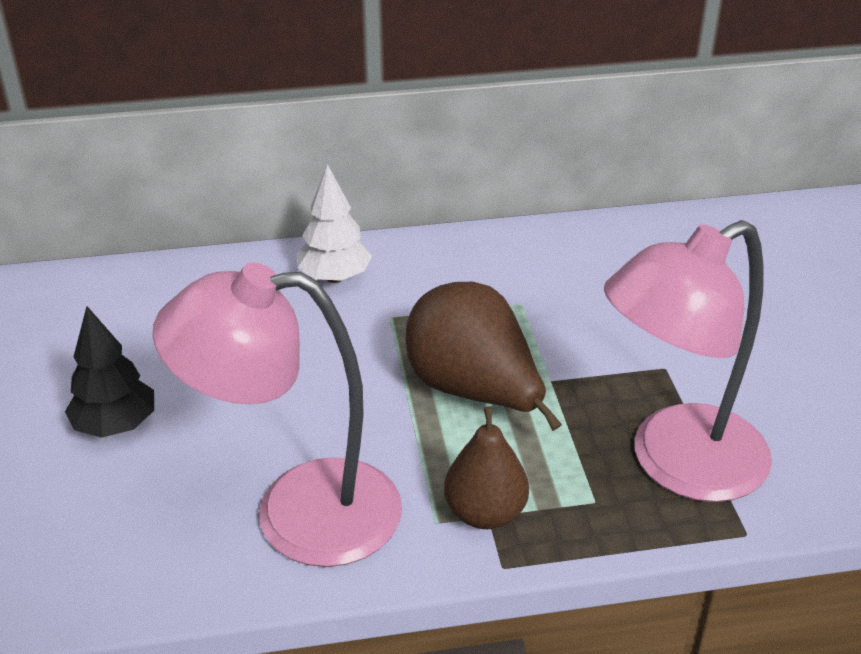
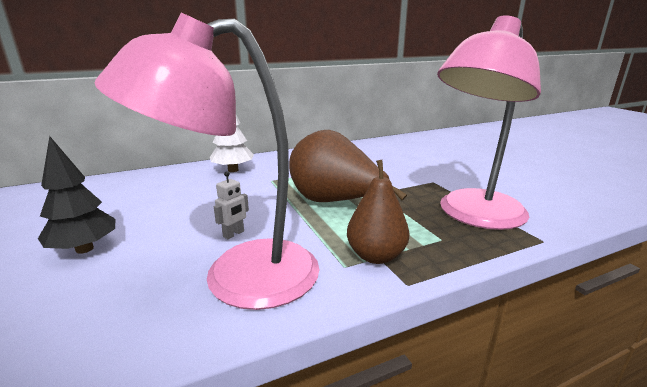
camera: 15 degrees left, 15 degrees down
none -> white robot [214,171,249,239]

